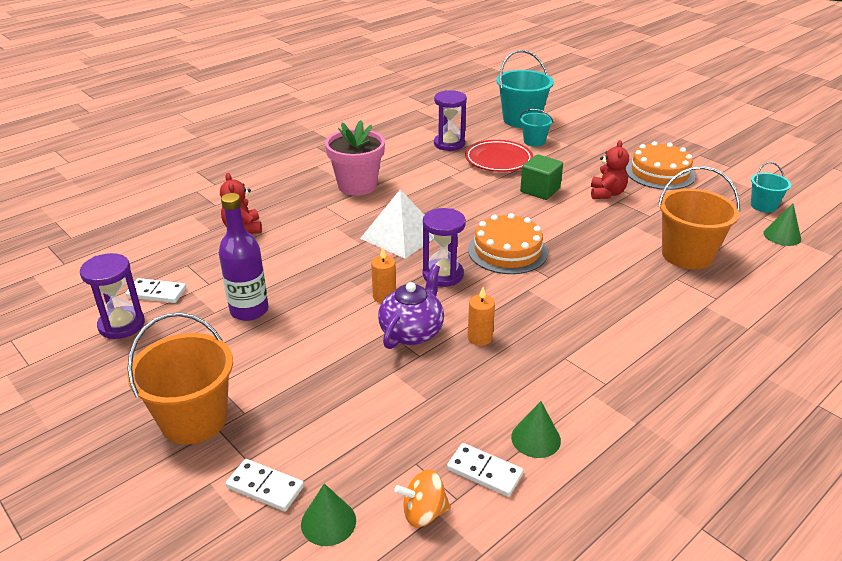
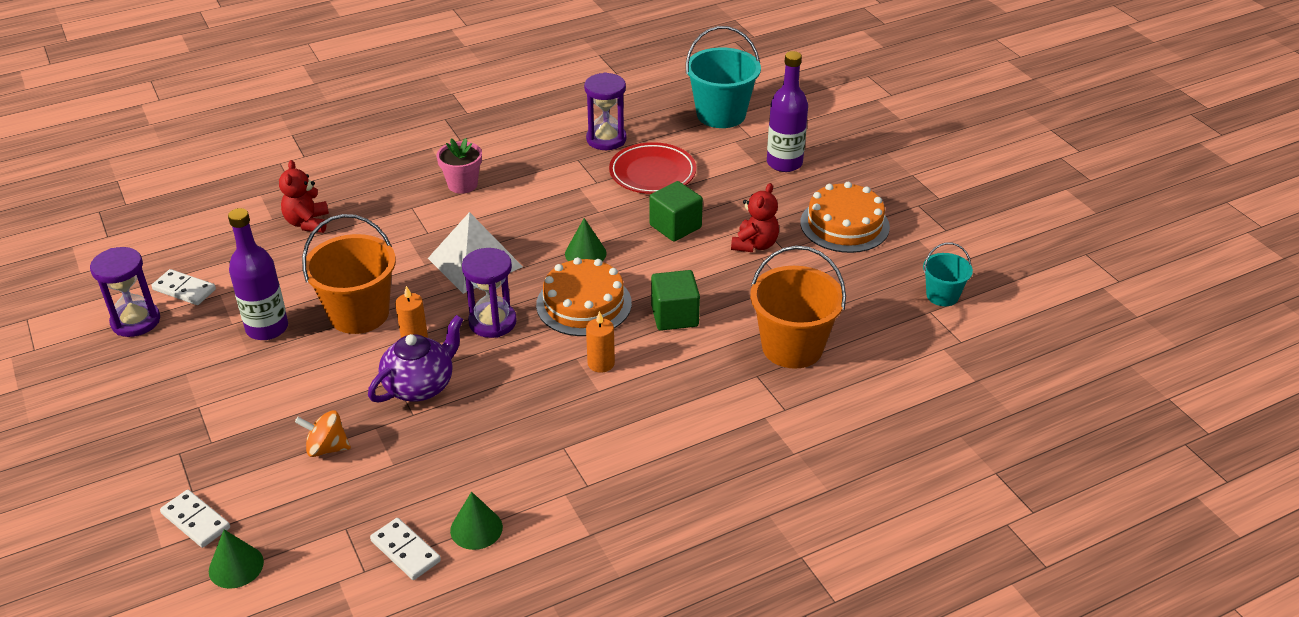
camera: 15 degrees right, 5 degrees up
orange bucket [127,312,233,444] -> orange bucket moved to [302,214,396,334]
pink flower pot [325,120,385,196] -> pink flower pot [437,138,482,194], size x0.63
orange spinning top [394,469,451,527] -> orange spinning top moved to [295,410,351,457]
orange candle [468,287,495,346] -> orange candle moved to [586,311,615,373]
turquoise bucket [520,109,553,147] -> none
green cone [763,204,801,246] -> green cone moved to [565,218,606,261]
none -> green cube [651,270,700,331]
none -> purple bottle [767,51,808,172]

